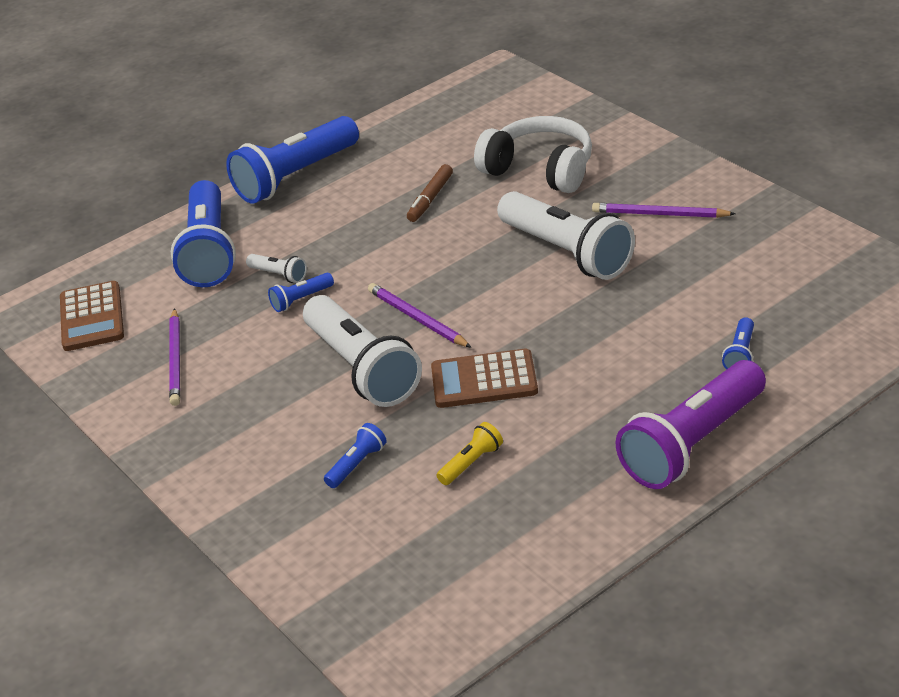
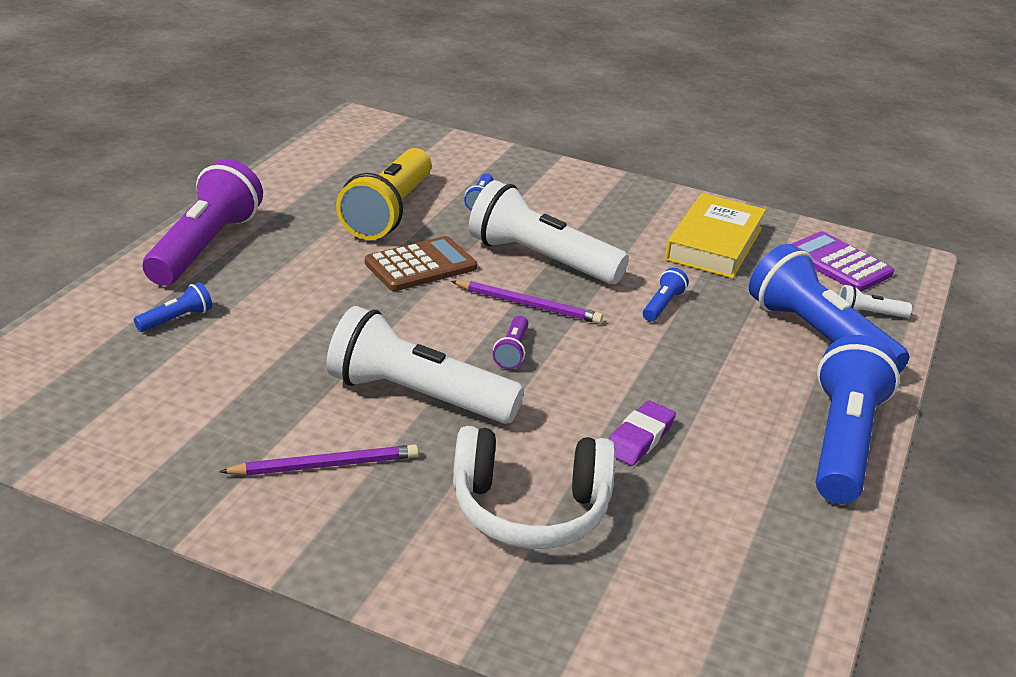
camera: 145 degrees right, 5 degrees down
brown calculator [60,281,124,351] -> purple calculator [792,231,894,292]
purple pencil [169,308,180,406] -> yellow book [665,193,766,278]
white flashlight [246,254,307,283] -> white flashlight moved to [839,285,912,318]
brown marker [407,164,453,222] -> purple eraser [609,401,676,466]
yellow flashlight [437,422,503,485] -> yellow flashlight [336,148,432,240], size x2.36
blue flashlight [722,317,754,369] -> blue flashlight turned 60 degrees clockwise [134,282,212,332]
none -> purple flashlight [493,315,528,369]

